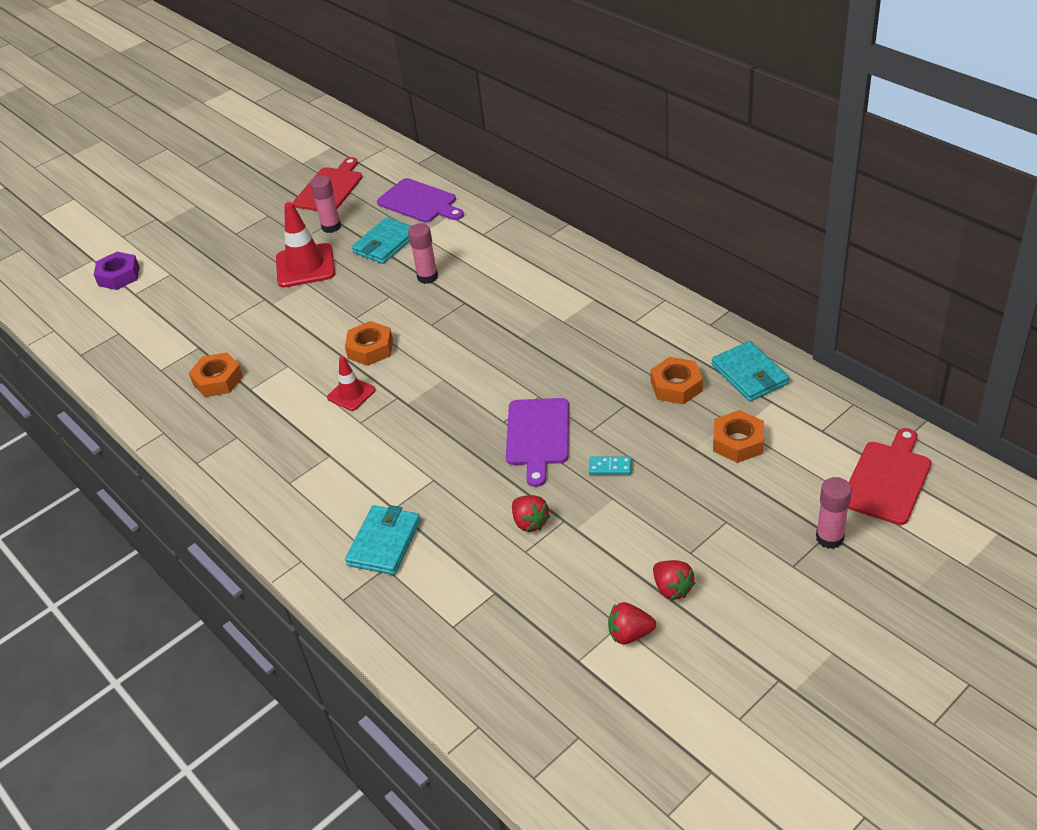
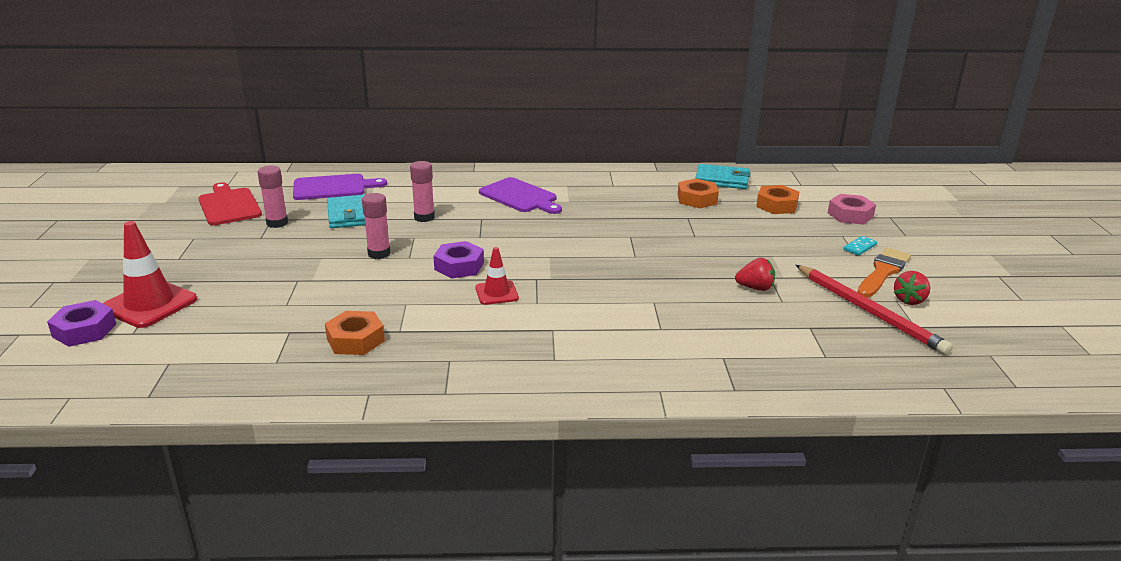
camera: 55 degrees left, 15 degrees down
red traffic cone [276,202,335,288] -> red traffic cone moved to [103,221,197,328]
orange nut [345,321,393,366] -> purple nut [433,241,484,279]
turquoise wallet [345,505,421,575] -> none
purple cutting board [506,398,569,487] -> purple cutting board moved to [479,177,562,214]
turquoise domino [589,457,632,475] -> turquoise domino moved to [844,236,877,256]
red strawberry [653,560,695,600] -> orange brush [858,248,911,298]
pink glue stick [816,477,852,549] -> pink glue stick moved to [362,193,390,259]
red cutting board [848,428,931,525] -> none
none -> red pencil [796,265,953,355]
none -> pink nut [828,194,876,225]

